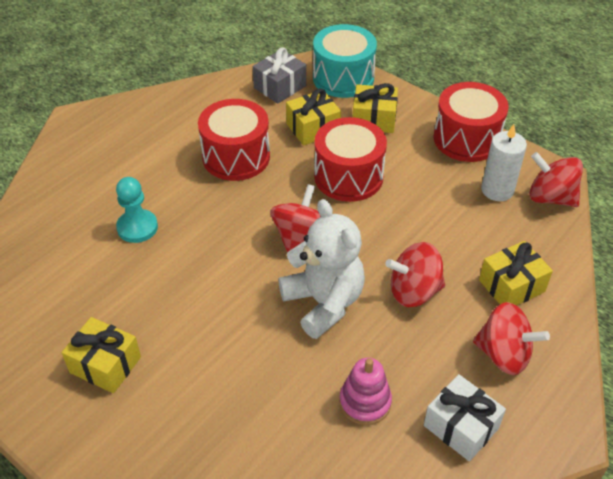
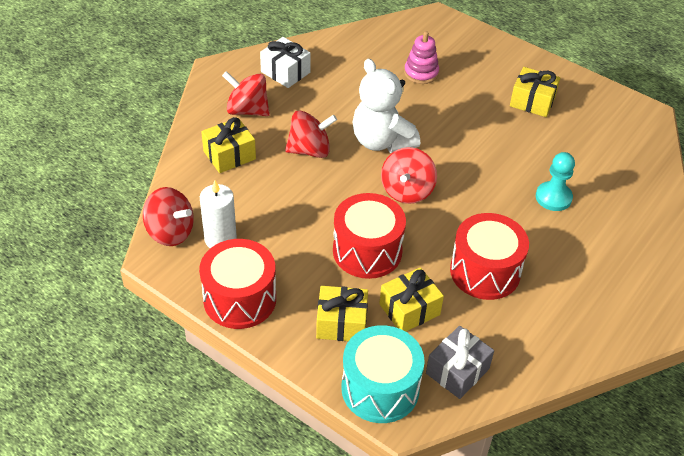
camera: 175 degrees right, 0 degrees up
pink stacking toy [339,358,392,425] -> pink stacking toy moved to [404,31,439,84]

